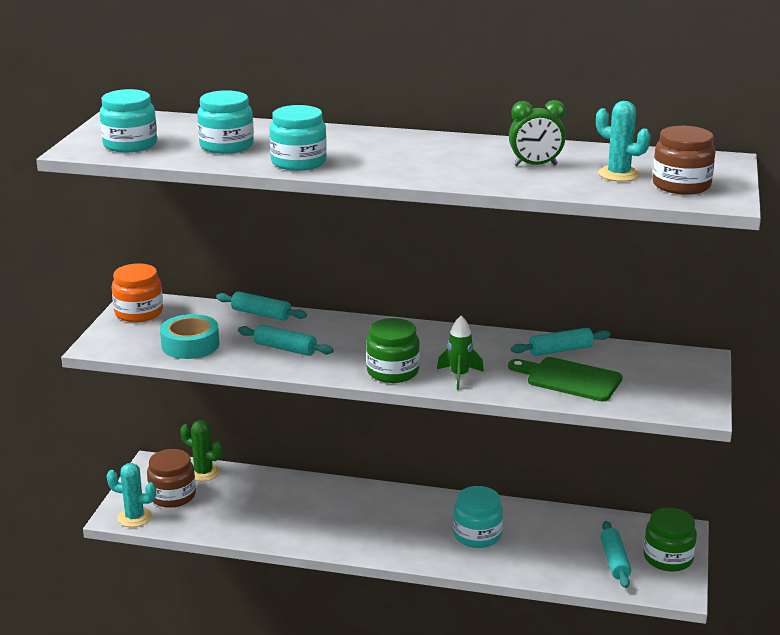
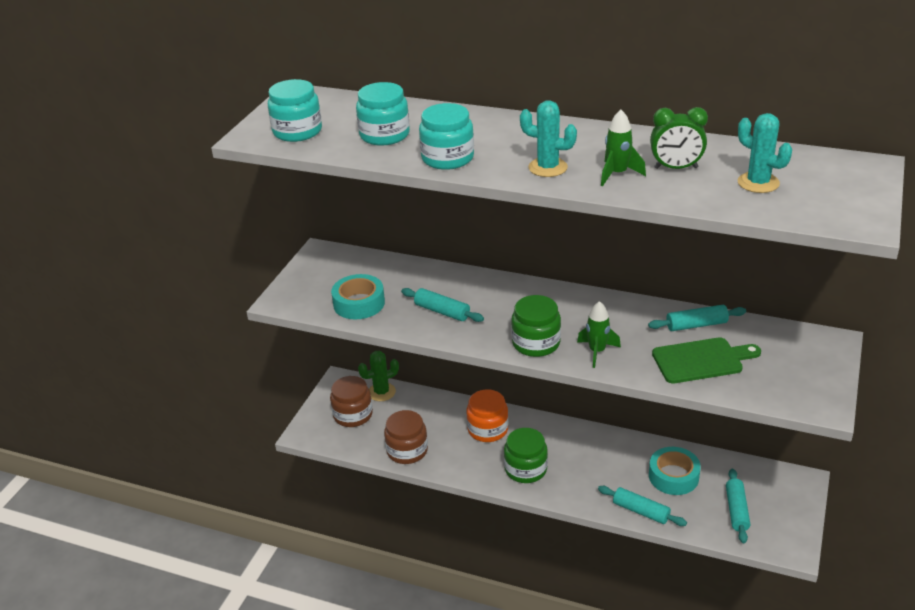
camera: 10 degrees right, 10 degrees up
turquoise cactus [107,463,156,527] -> turquoise cactus moved to [520,100,577,177]
orange jar [112,263,163,322] -> orange jar moved to [466,389,508,442]
green cactus [180,420,222,481] -> green cactus turned 60 degrees counterclockwise [358,351,399,401]
turquoise rolling pin [216,291,307,321] -> turquoise rolling pin moved to [598,486,687,526]
turquoise jar [453,486,503,548] -> none
green cutting board [508,357,622,401] -> green cutting board turned 135 degrees clockwise [652,337,761,383]
green jar [643,508,697,571] -> green jar moved to [504,428,548,483]
brown jar [652,126,715,195] -> brown jar moved to [384,410,428,464]
none -> green rocket [601,110,646,186]
none -> turquoise tape [649,447,701,495]

